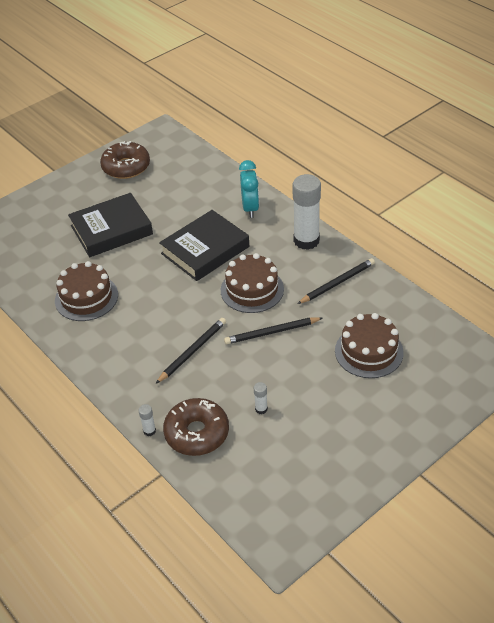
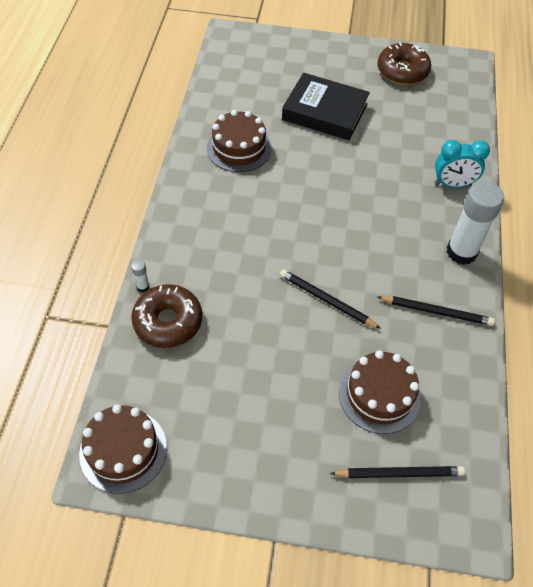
camera: 45 degrees right, 10 degrees up
black pencil [156,318,226,384] -> black pencil moved to [329,466,465,478]
black book [159,210,249,281] -> none
brown cake [221,253,284,313] -> brown cake moved to [79,404,167,494]
turquoise clock [239,160,259,218] -> turquoise clock turned 45 degrees clockwise [435,140,490,188]
white glue stick [254,382,268,414] -> none

